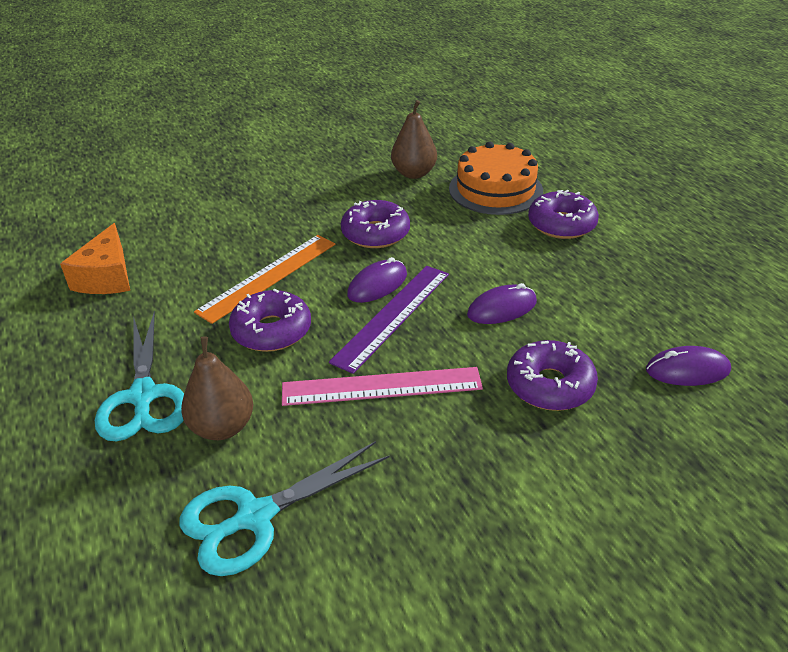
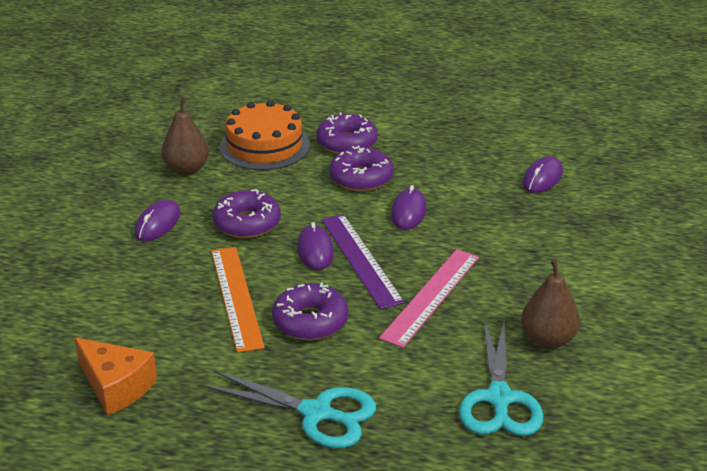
camera: 55 degrees left, 5 degrees down
brown pear [181,336,253,440] -> brown pear moved to [521,260,580,349]
purple donut [507,340,598,411] -> purple donut moved to [329,146,394,191]
none -> purple mouse [134,200,181,241]

